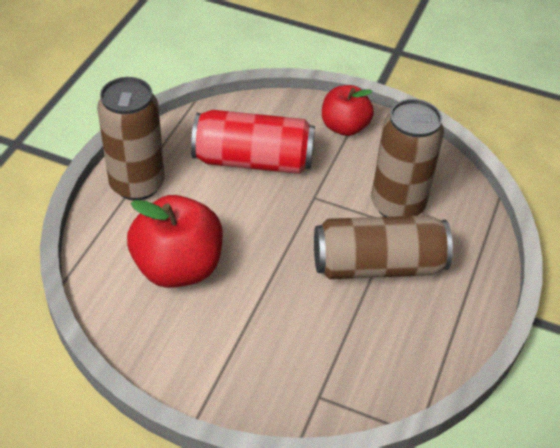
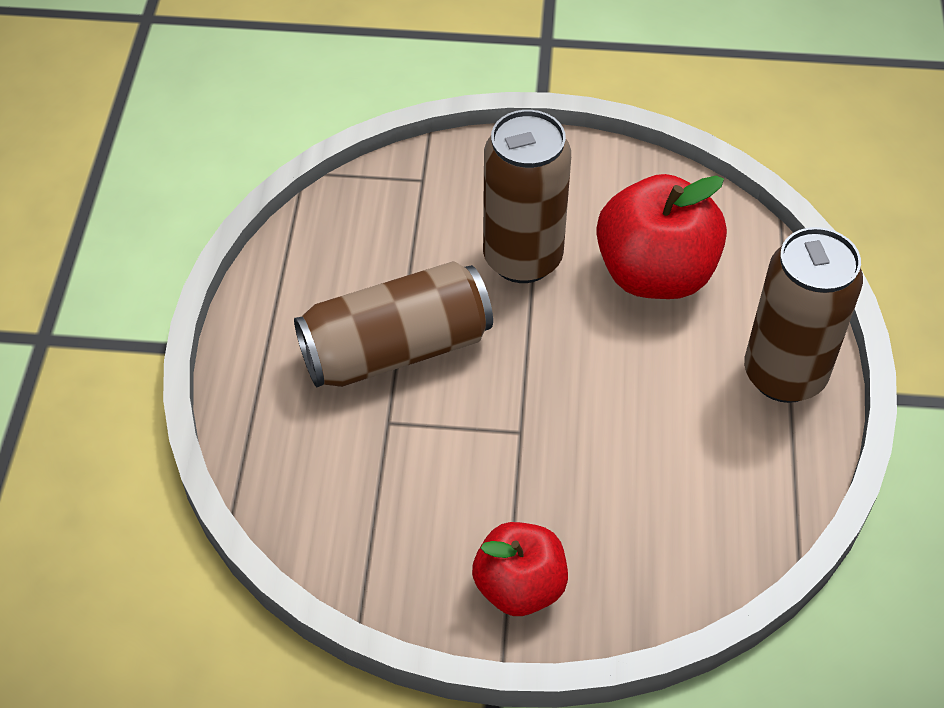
camera: 165 degrees right, 5 degrees up
red can [191,110,315,174] -> none
brown can [371,99,444,217] -> brown can moved to [483,110,571,283]

